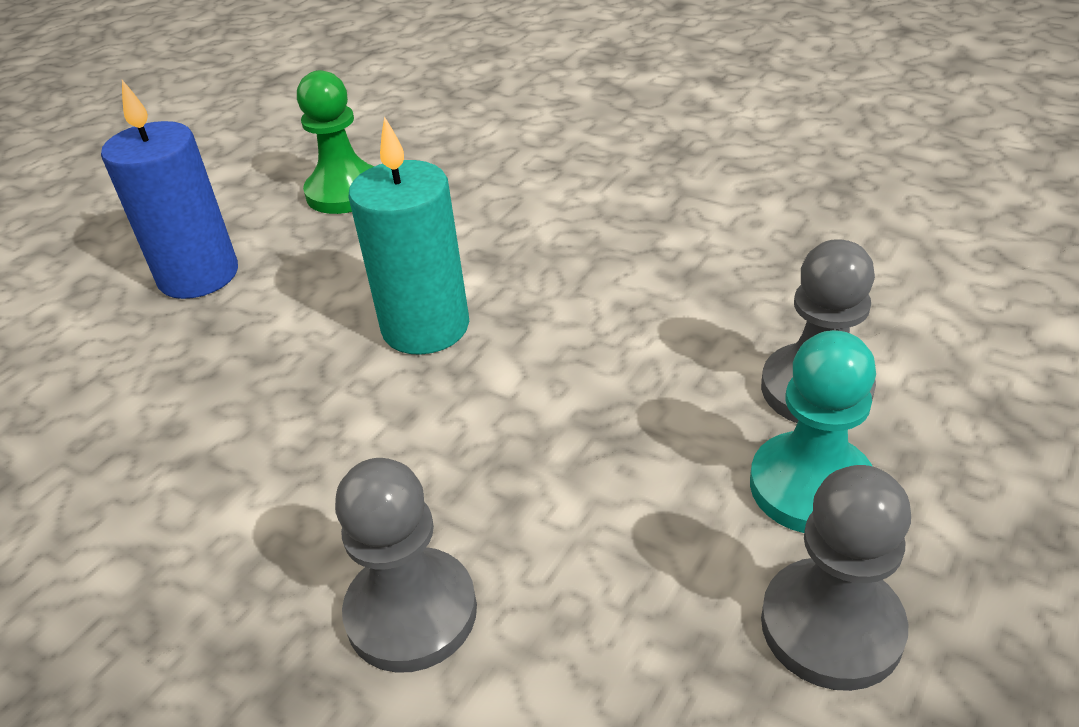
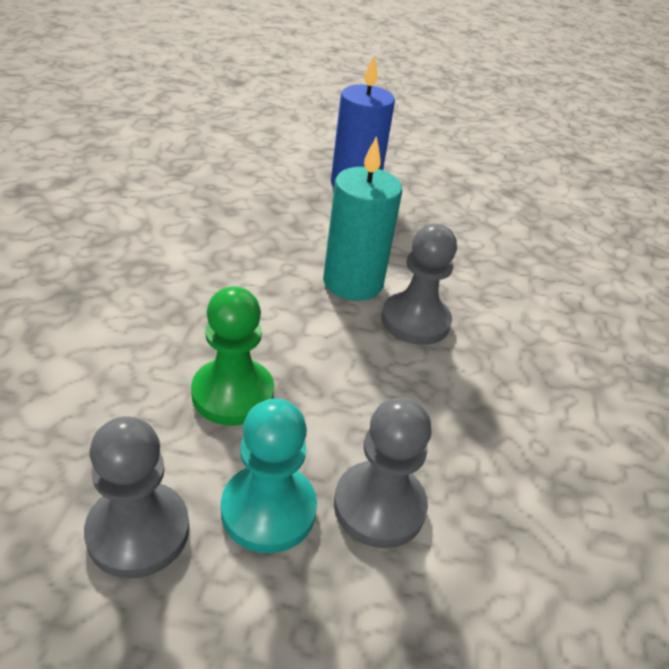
camera: 60 degrees right, 0 degrees up
green pawn [297,70,374,214] -> green pawn moved to [191,286,274,426]
grey pawn [335,458,477,673] -> grey pawn moved to [381,224,457,345]

